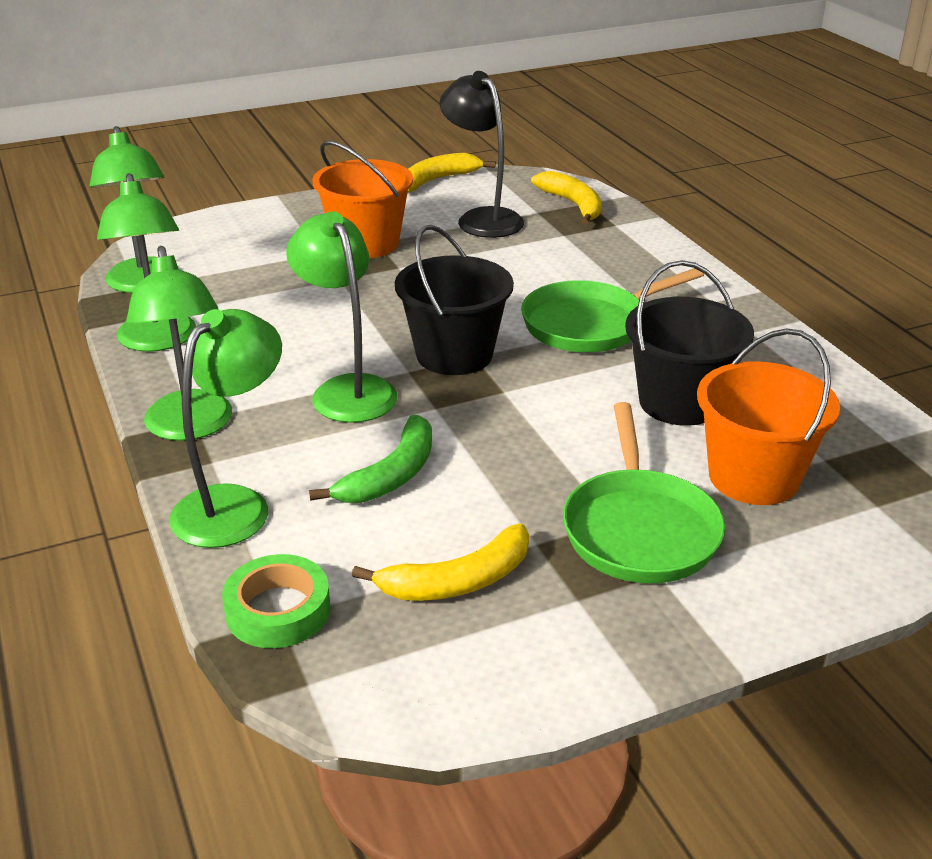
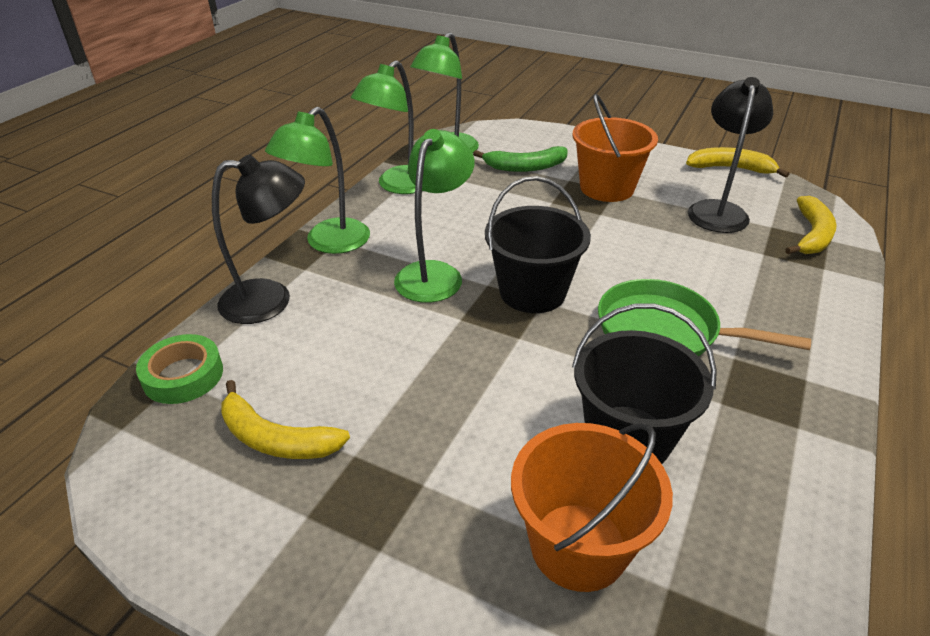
camera: 50 degrees right, 5 degrees up
green lamp [169,309,282,548] -> black lamp [212,155,305,324]
green banana [309,415,432,503] -> green banana moved to [473,146,568,172]
green pan [563,402,725,584] -> none

